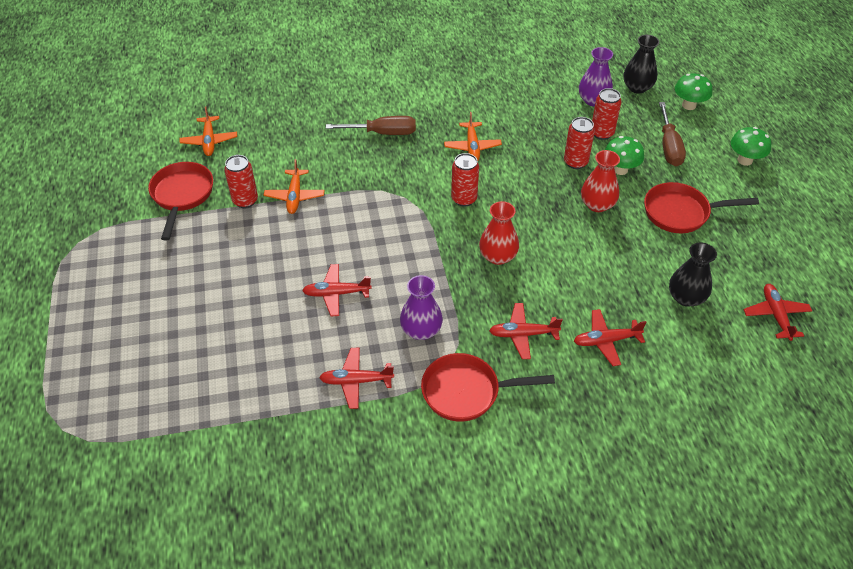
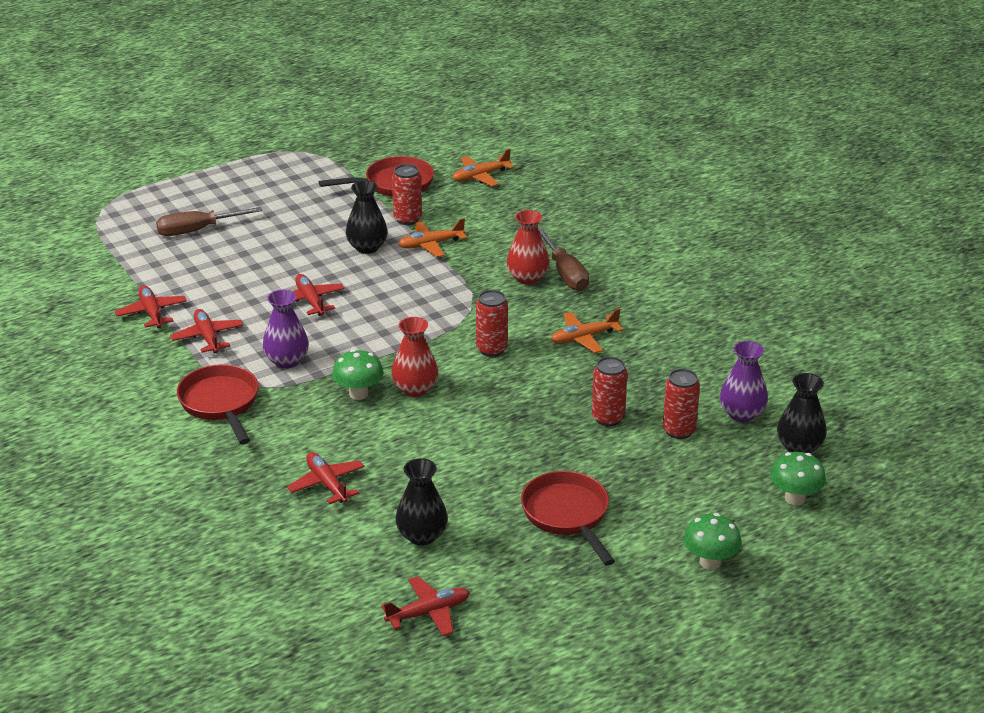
camera: 70 degrees right, 15 degrees down
red plane [489,303,563,359] -> red plane moved to [115,285,187,329]
red vase [581,150,620,212] -> red vase moved to [506,210,549,285]
green mushroom [605,136,644,175] -> green mushroom moved to [332,349,383,400]
brown screwdriver [659,102,686,166] -> brown screwdriver moved to [156,207,262,236]
none -> black vase [346,180,388,254]

